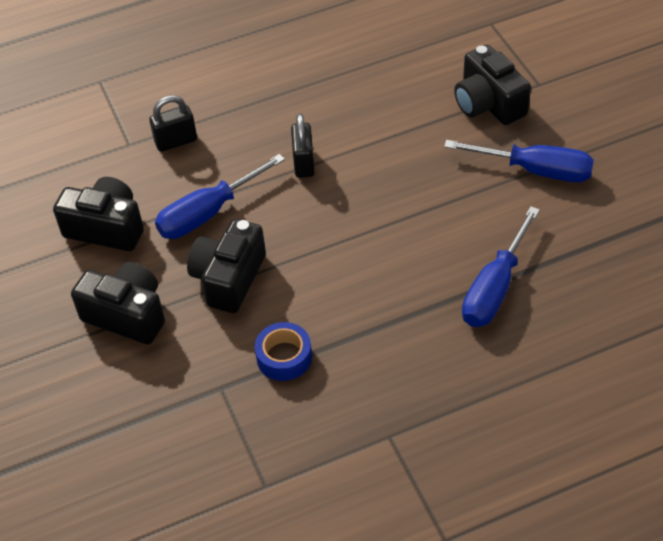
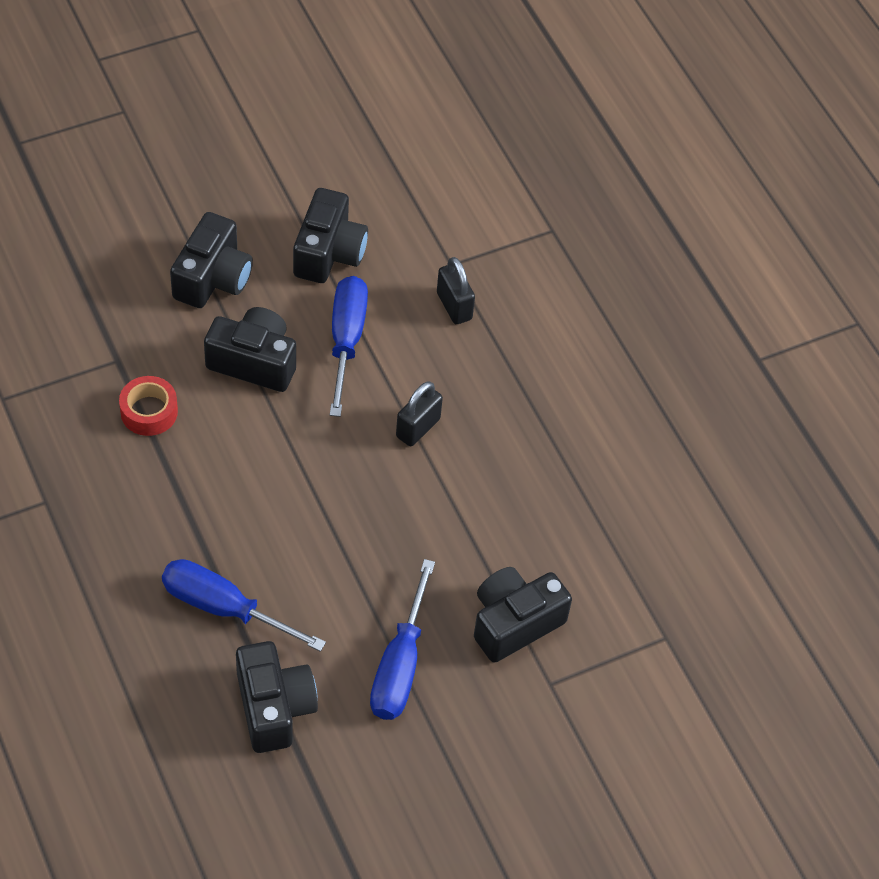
camera: 80 degrees right, 5 degrees up
blue screwdriver [155,154,285,239] -> blue screwdriver turned 45 degrees clockwise [330,276,368,417]
blue tape [255,322,312,381] -> red tape [119,376,178,436]
black padlock [291,113,315,178] -> black padlock turned 45 degrees counterclockwise [396,381,443,446]
none -> black camera [236,641,318,753]

